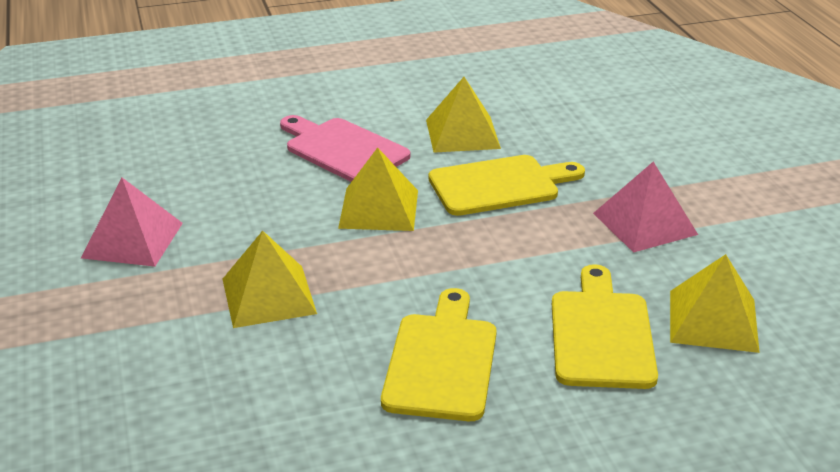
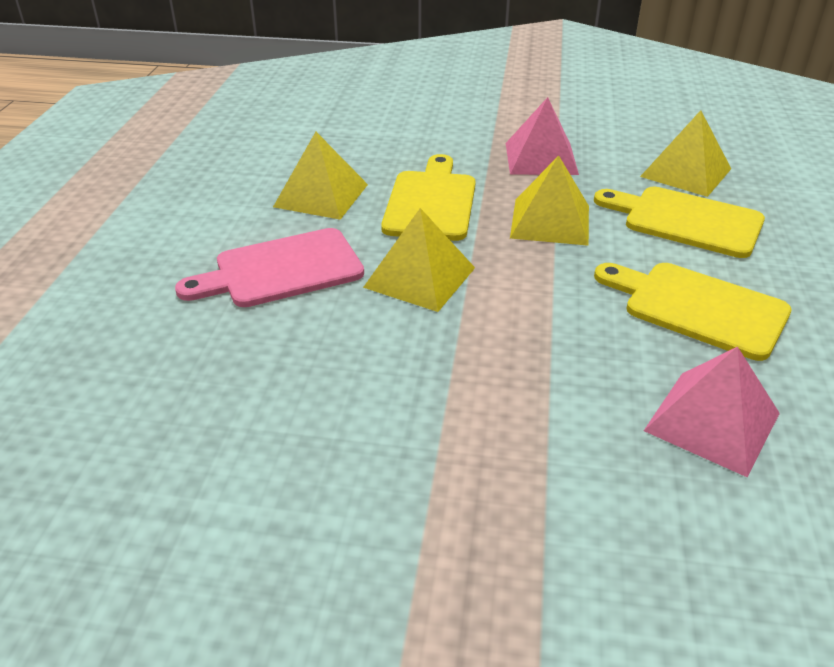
camera: 65 degrees left, 5 degrees up
pink pyramid [81,178,183,267] -> pink pyramid moved to [644,346,780,477]
yellow pyramid [223,231,317,328] -> yellow pyramid moved to [510,155,589,246]

